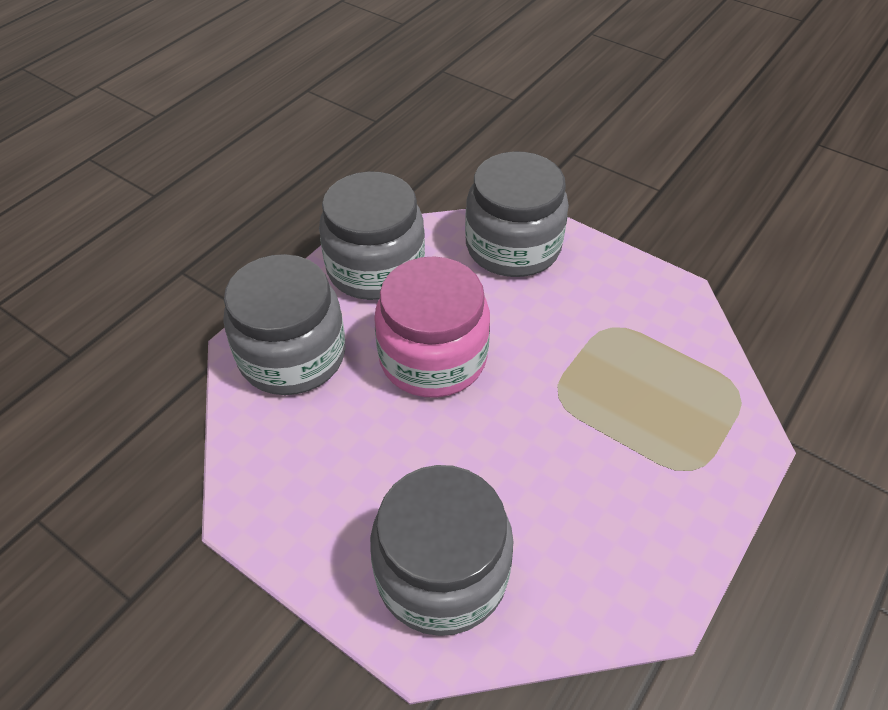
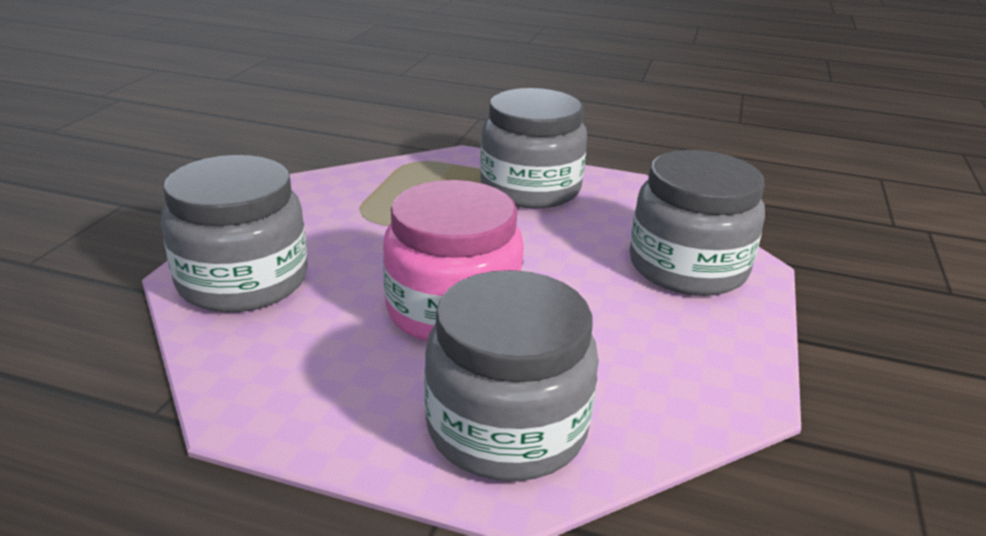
camera: 110 degrees left, 20 degrees down
grey jar [319,171,425,300] -> grey jar moved to [480,88,587,208]

